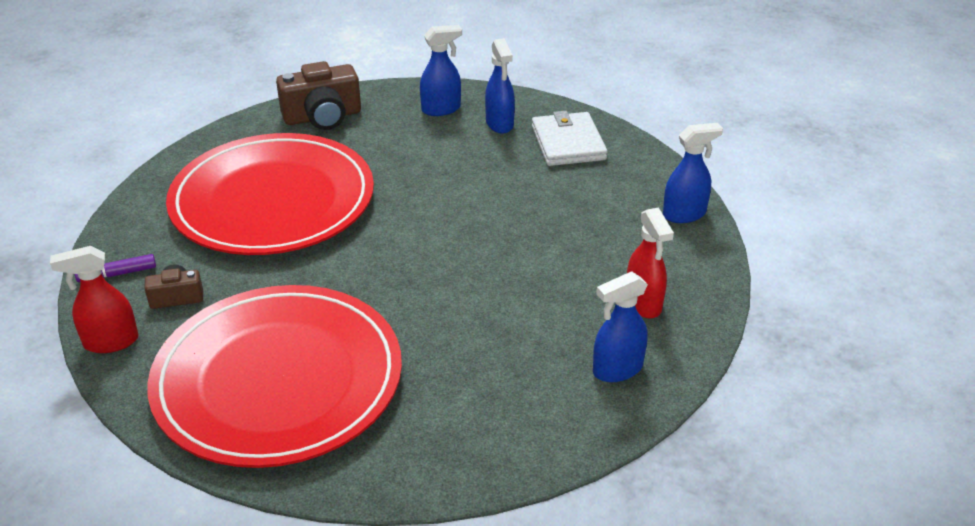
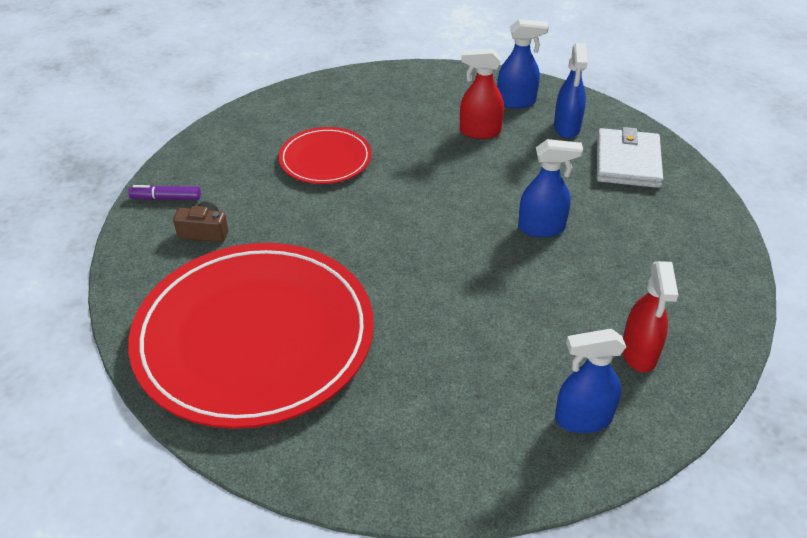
camera: 20 degrees right, 5 degrees up
red spray bottle [50,246,139,353] -> red spray bottle moved to [460,48,504,139]
red plate [166,133,374,255] -> red plate [279,127,372,184], size x0.48
brown camera [276,61,361,130] -> none
blue spray bottle [663,123,723,223] -> blue spray bottle moved to [518,139,583,237]

